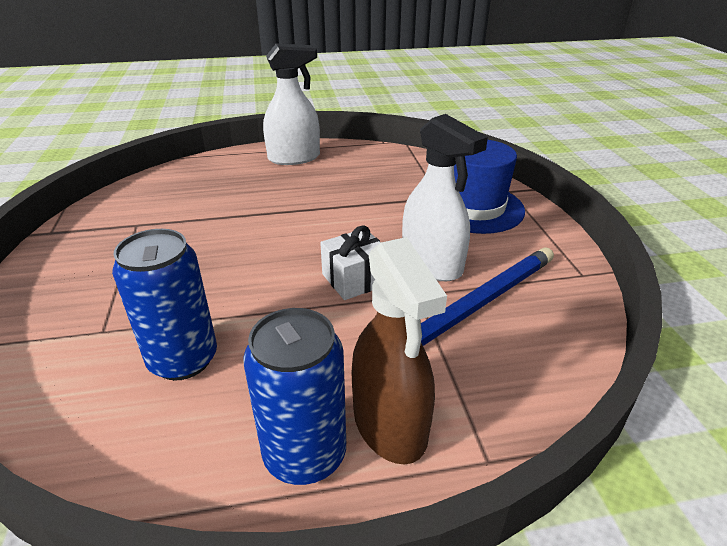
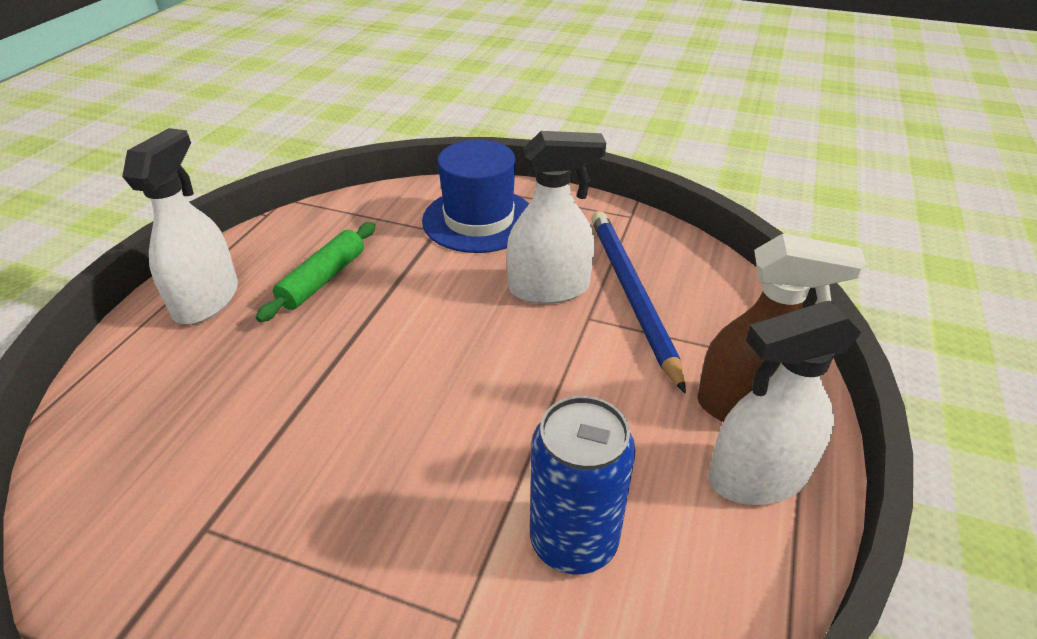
camera: 60 degrees left, 5 degrees up
blue can [243,308,346,485] -> white spray bottle [709,301,862,505]
white gift [320,225,381,300] -> none
none -> green rolling pin [256,222,376,322]

